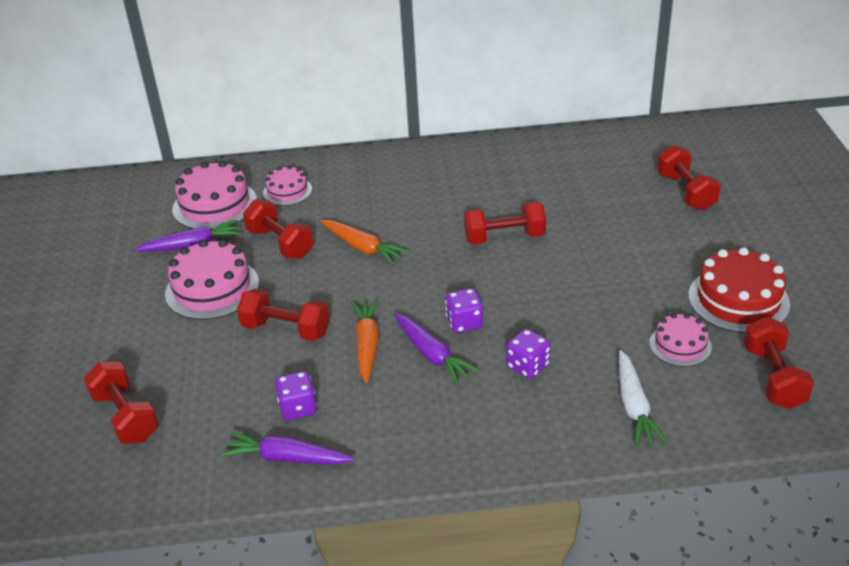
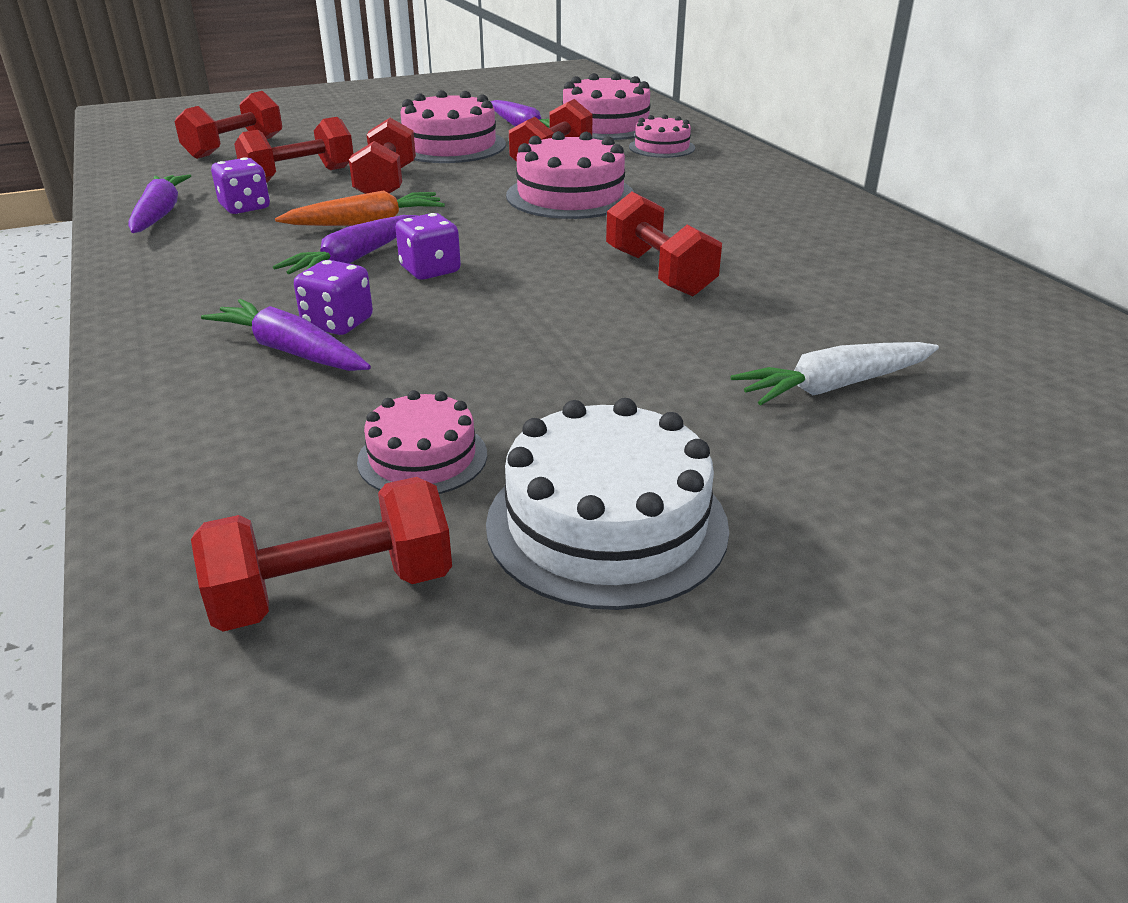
camera: 70 degrees right, 5 degrees down
orange carrot [320,220,409,264] -> pink cake [506,131,635,219]
white carrot [619,350,667,446] -> white carrot moved to [731,342,939,405]
red dumbbell [657,145,721,210] -> red dumbbell moved to [234,117,353,183]
red cake [688,247,790,333] -> white cake [486,398,729,610]
none -> purple carrot [201,299,371,371]

